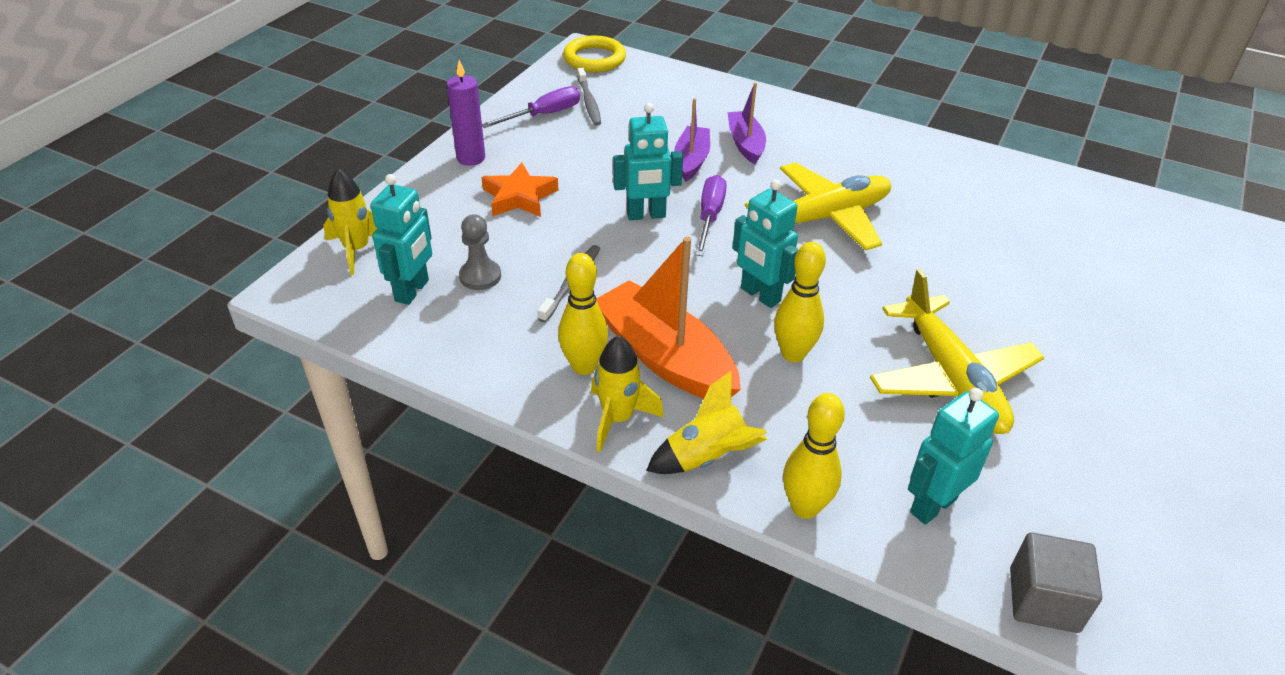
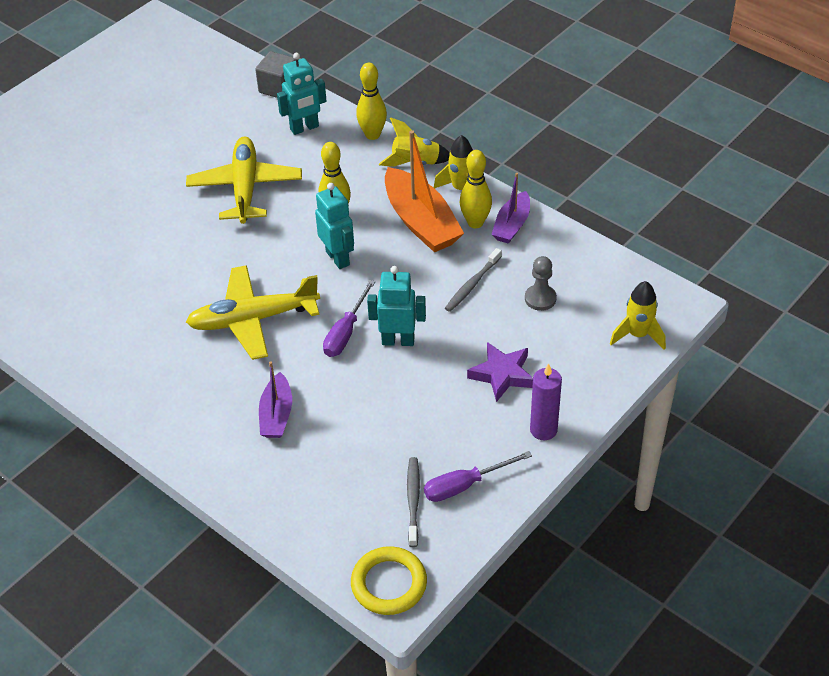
camera: 165 degrees left, 5 degrees up
turquoise robot [370,174,432,305] -> none
orange star [482,162,559,217] -> purple star [467,342,533,402]
purple boat [674,98,710,181] -> purple boat moved to [492,173,530,244]

